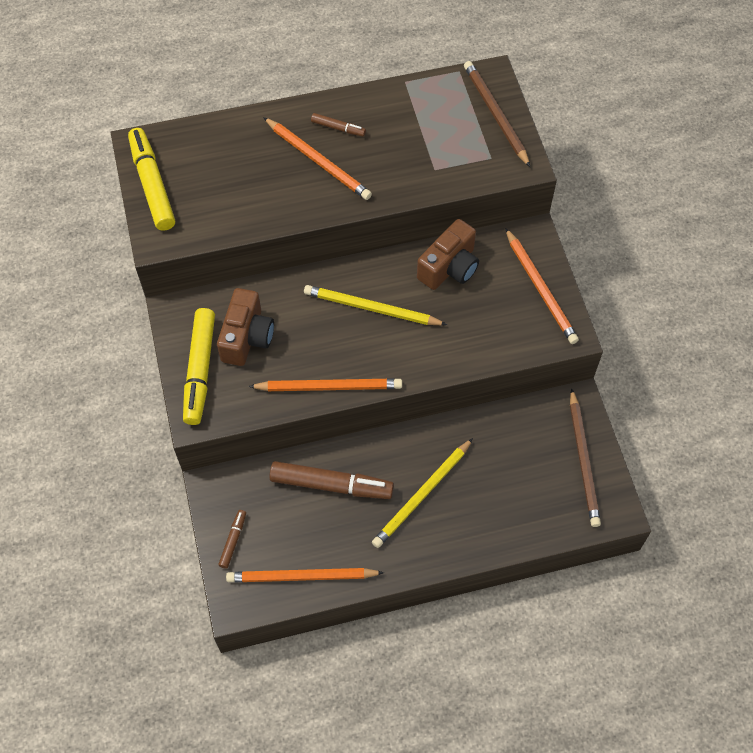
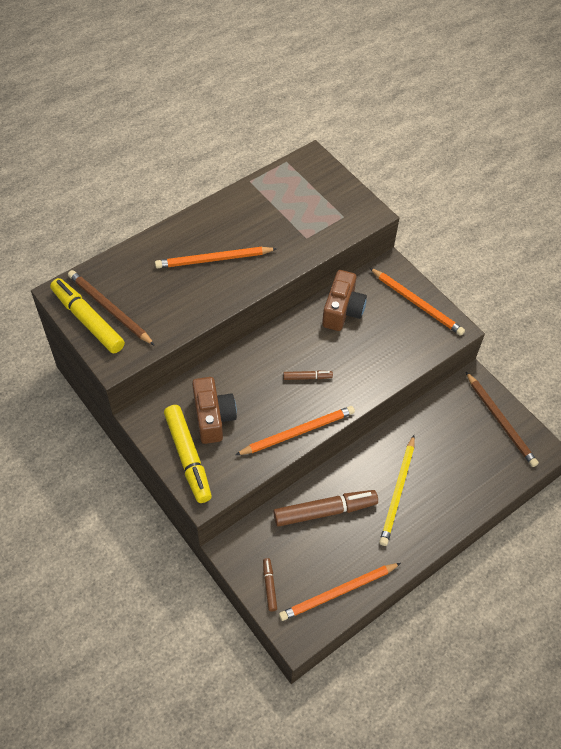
camera: 25 degrees left, 5 degrees down
orange pencil [263,117,372,200] -> orange pencil turned 150 degrees clockwise [155,247,277,269]
yellow pencil [304,285,447,325] -> none
brown marker [311,113,366,137] -> brown marker moved to [283,371,333,380]
brown pencil [464,61,530,167] -> brown pencil moved to [68,270,155,346]

